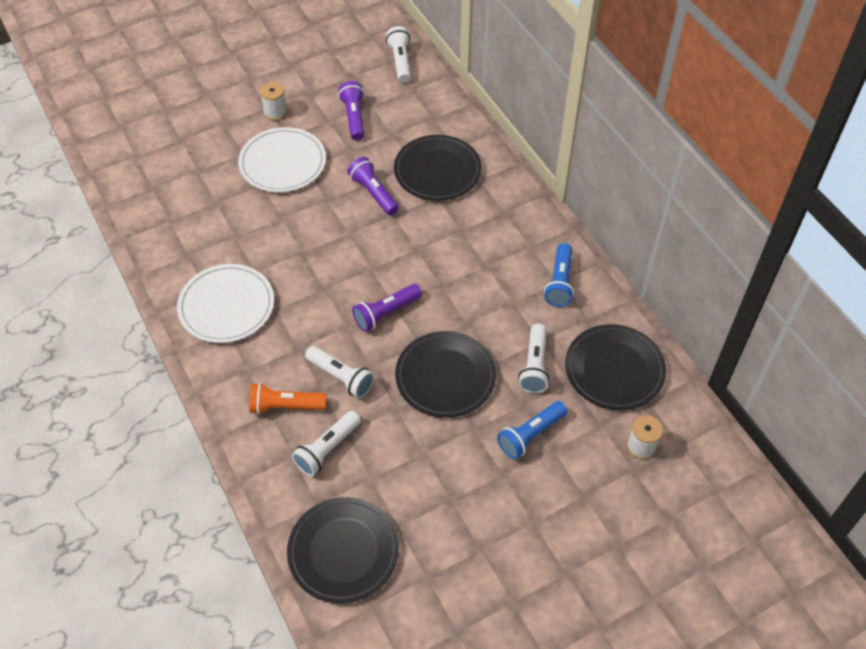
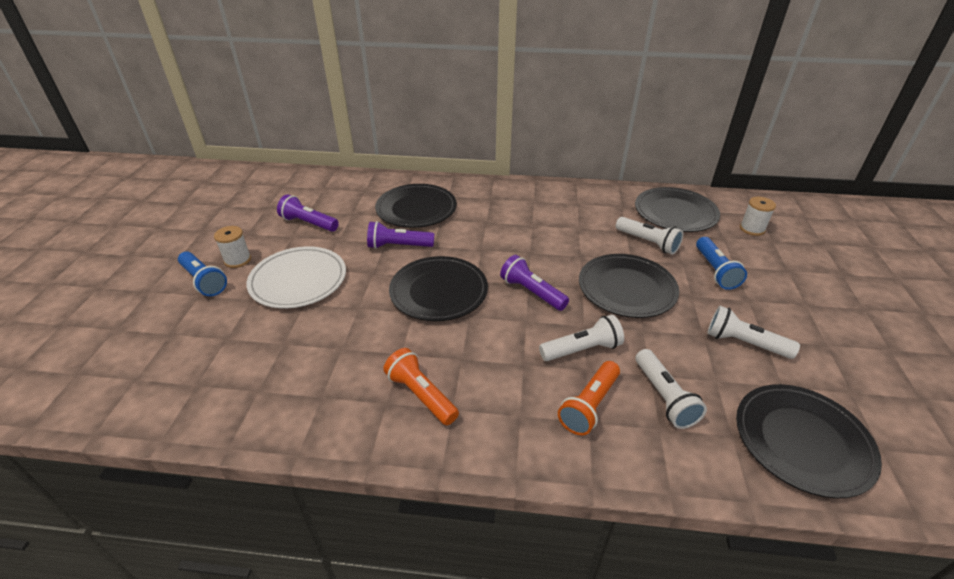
camera: 55 degrees left, 15 degrees down
white plate [177,264,274,343] -> orange flashlight [383,348,459,425]
purple flashlight [352,284,422,332] -> purple flashlight turned 135 degrees clockwise [500,255,569,311]
white flashlight [386,26,411,83] -> white flashlight moved to [707,306,800,359]
blue flashlight [544,243,574,307] -> blue flashlight moved to [178,251,227,296]
none -> black plate [389,256,488,321]

